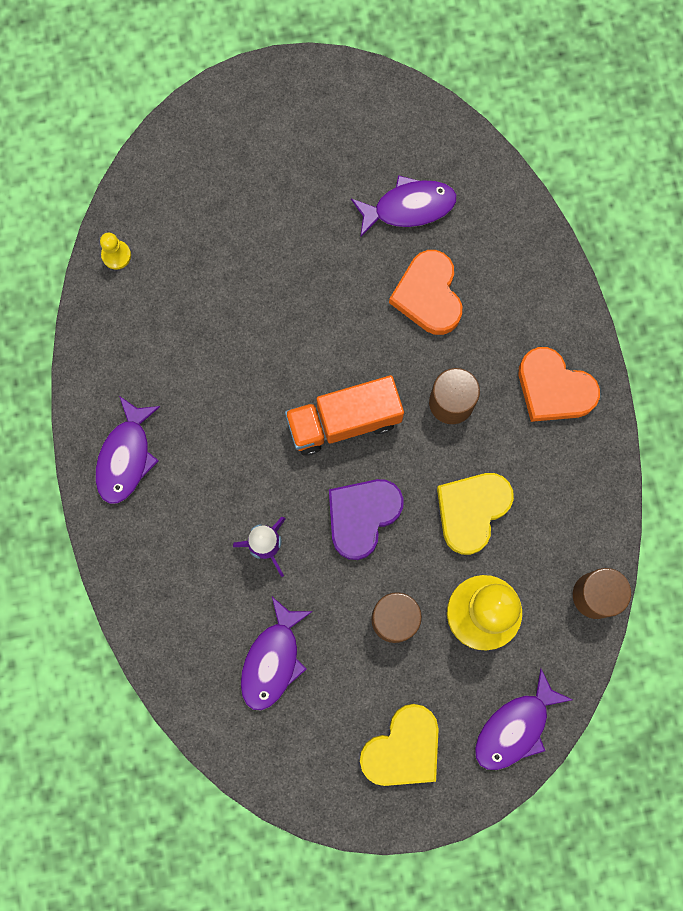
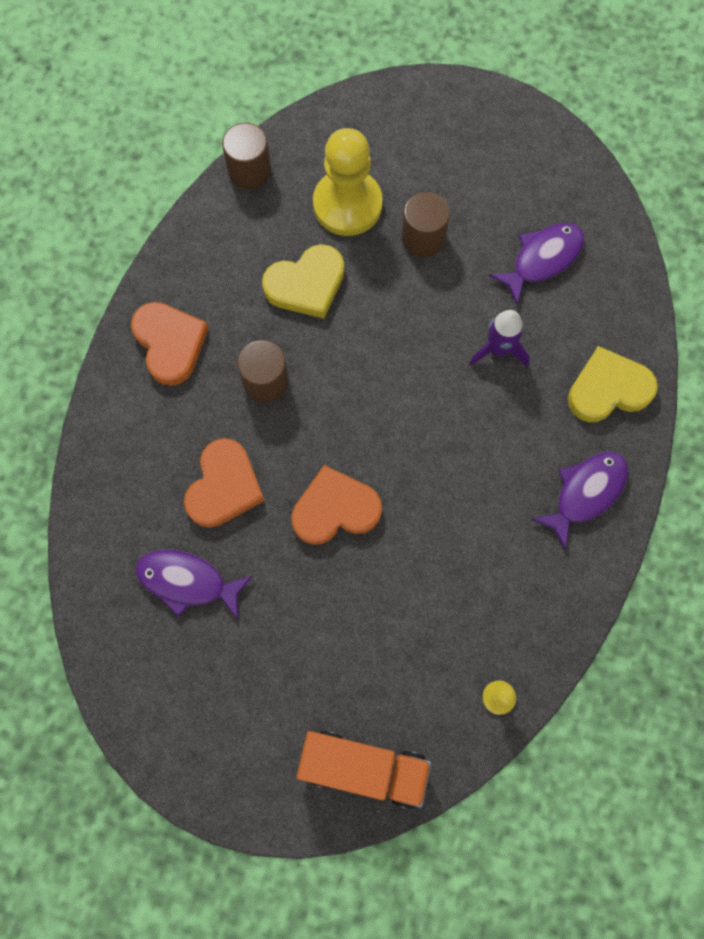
camera: 150 degrees left, 5 degrees down
orange truck [285,375,404,456] -> orange truck moved to [297,731,431,809]
purple heart [329,479,404,560] -> none
yellow heart [360,704,439,786] -> yellow heart moved to [568,346,658,422]
purple fish [475,668,573,770] -> none
none -> orange heart [292,465,382,545]

